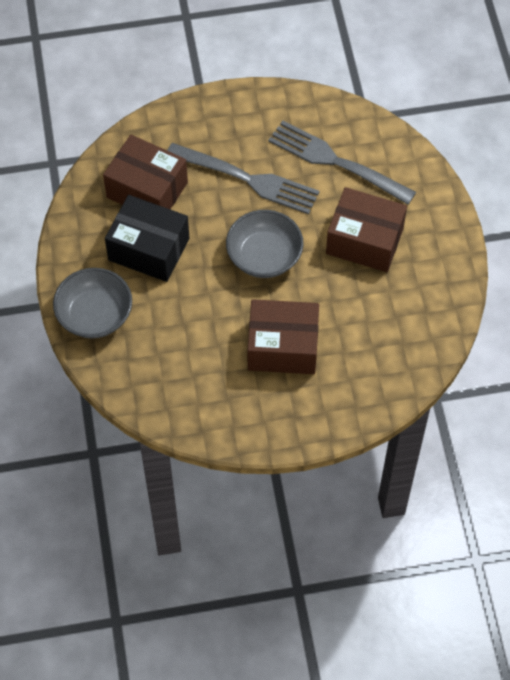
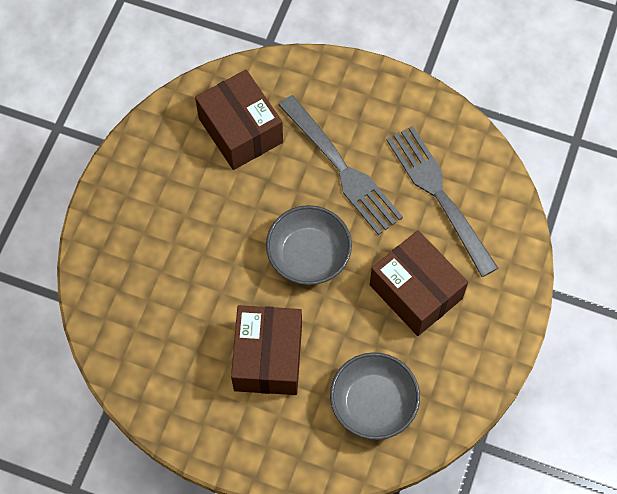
camera: 30 degrees right, 5 degrees up
grey bowl [53,268,132,338] -> grey bowl moved to [330,352,420,440]
black box [105,195,189,282] -> none
brown box [248,299,319,374] -> brown box turned 60 degrees clockwise [231,305,302,395]

